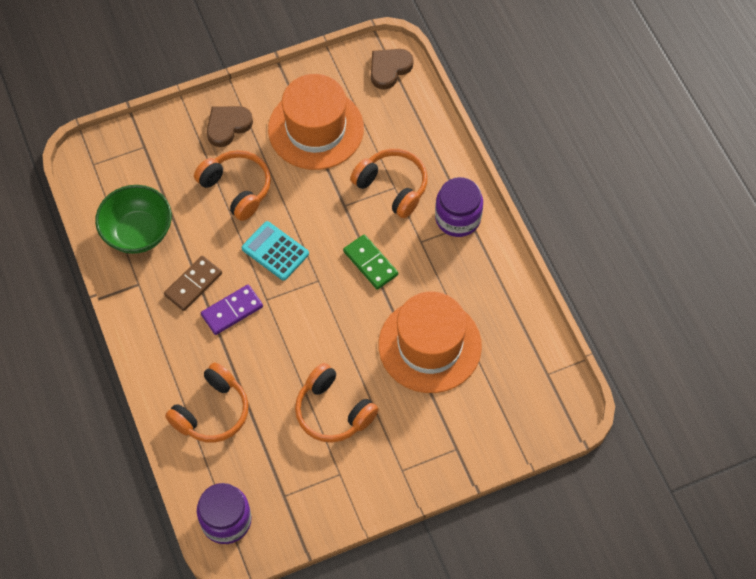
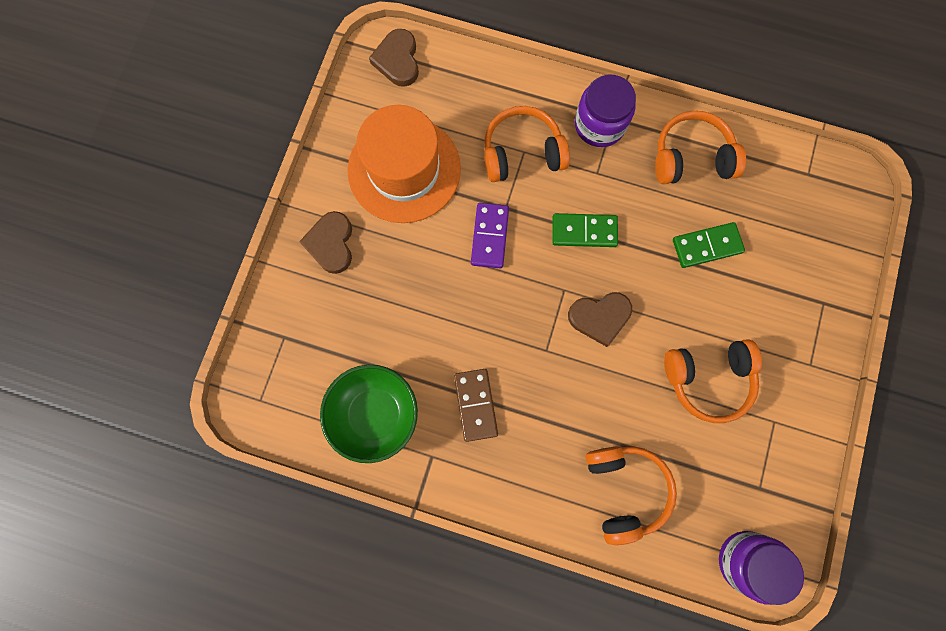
camera: 50 degrees left, 15 degrees up
orange headphones [194,150,271,221] -> orange headphones moved to [655,111,746,184]
purple domino [201,285,263,335] -> purple domino moved to [471,203,509,269]
turquoise calculator [242,221,309,281] -> none
orange hat [379,292,482,393] -> green domino [673,222,745,268]
none -> brown heart [568,292,632,347]

